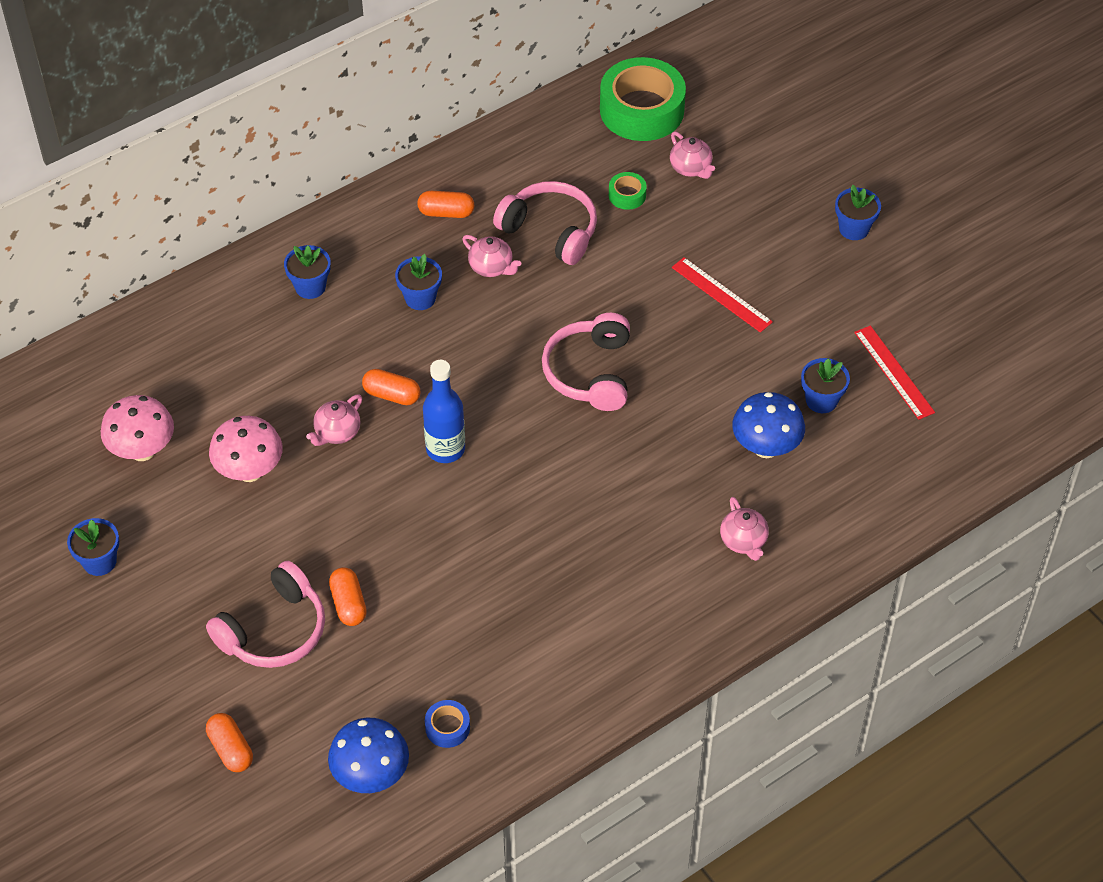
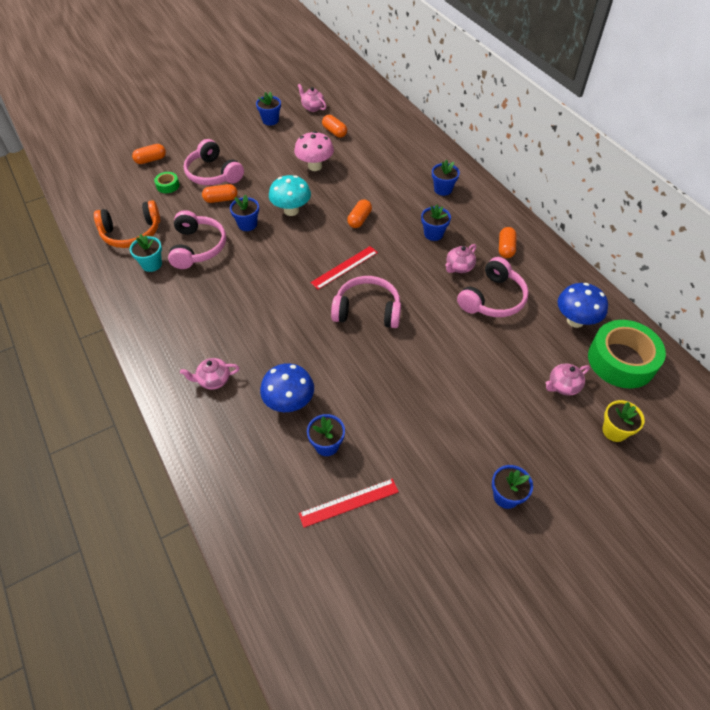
camera: 95 degrees right, 0 degrees up
pink mushroom [101,395,174,461] -> orange capsule [322,115,347,138]
pink teapot [306,394,362,446] -> pink teapot moved to [297,84,326,112]
blue mushroom [328,718,409,793] -> blue mushroom moved to [558,283,608,328]
blue bottle [423,360,465,463] -> none
blue tape [425,700,470,748] -> orange headphones [94,200,160,248]
green tape [609,172,647,210] -> green tape moved to [154,172,180,193]
red ruler [672,257,773,333] -> red ruler moved to [310,246,378,290]
none -> turquoise flower pot [130,234,162,272]
none -> pink headphones [168,210,226,269]
none -> blue flower pot [230,194,259,231]
none -> turquoise mushroom [269,175,311,216]
none -> yellow flower pot [602,400,645,442]

